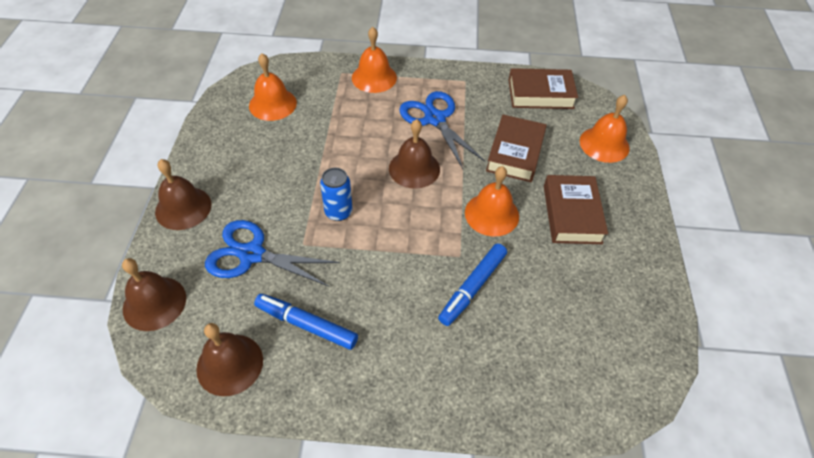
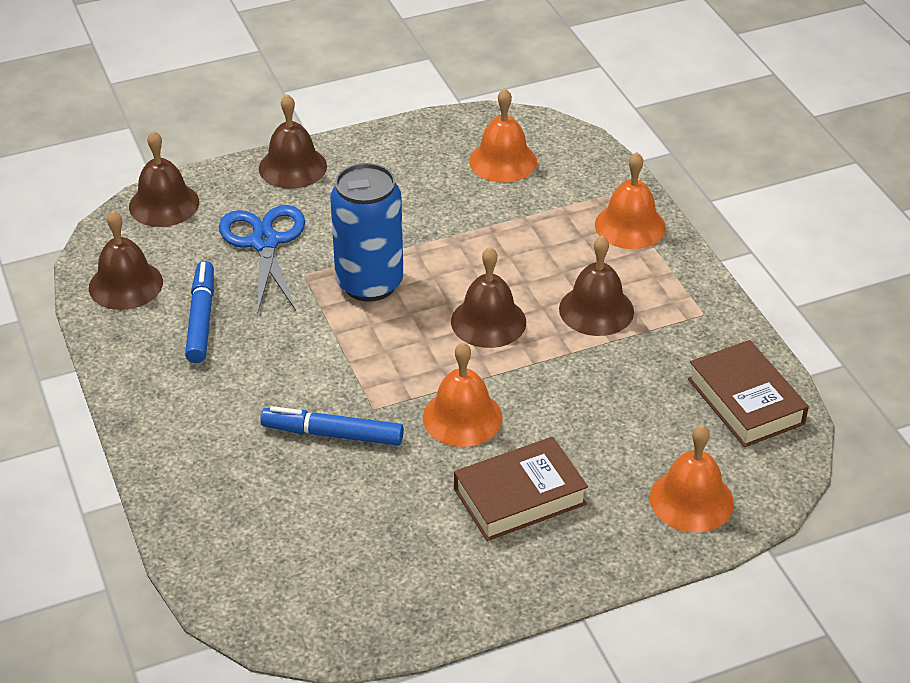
camera: 65 degrees right, 10 degrees down
blue can [320,168,353,221] -> blue can [330,163,404,302], size x1.80
blue scissors [399,91,485,169] -> brown bell [559,235,634,336]
brown book [486,115,547,182] -> none

